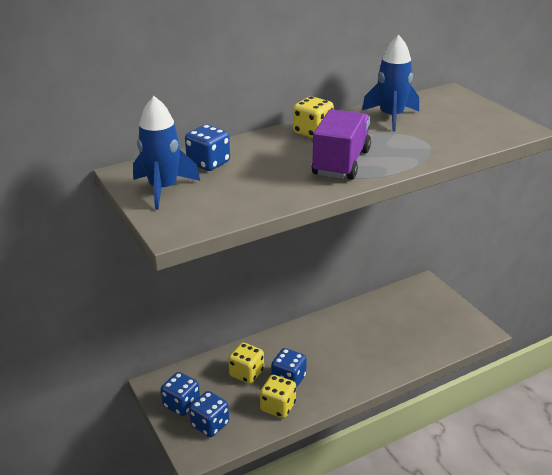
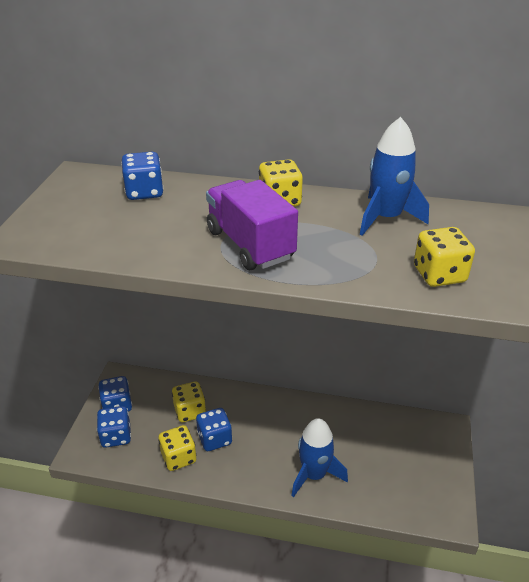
camera: 40 degrees right, 5 degrees up
blue rocket [133,96,200,210] -> blue rocket moved to [291,418,348,498]
purple truck [312,109,371,180] -> purple truck turned 90 degrees counterclockwise [206,180,298,270]
none -> yellow dice [414,227,475,287]

